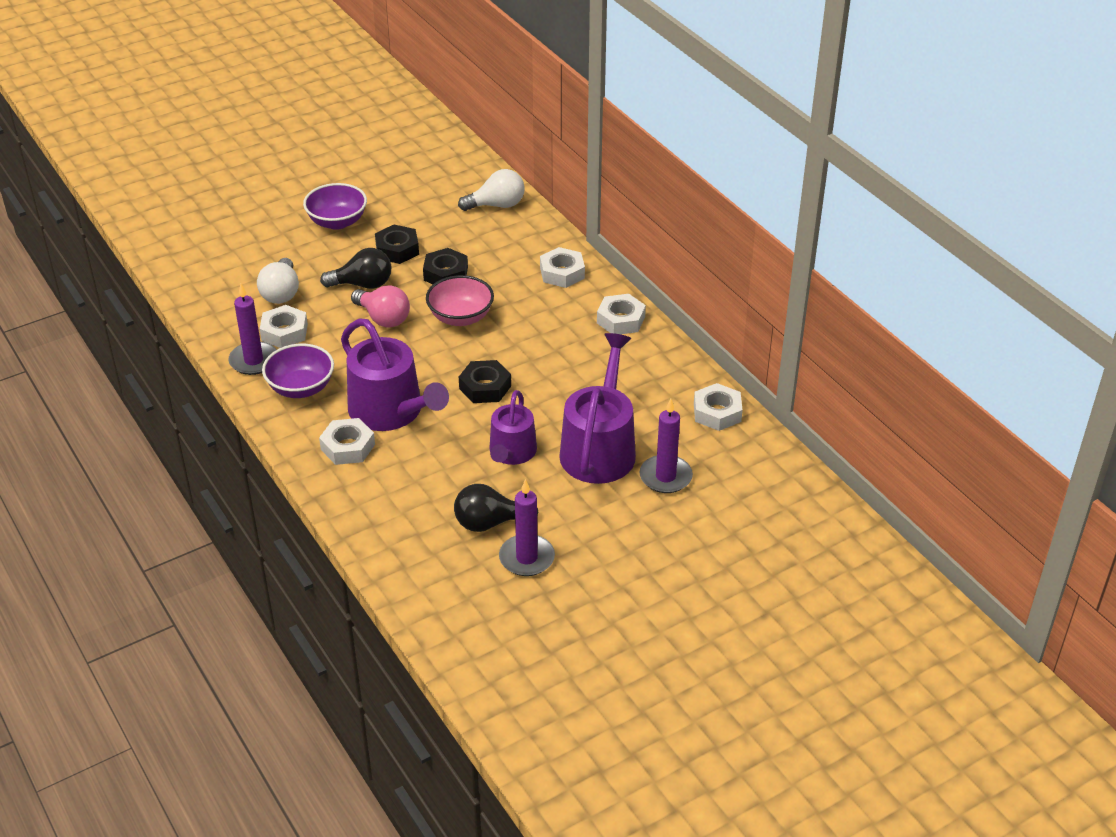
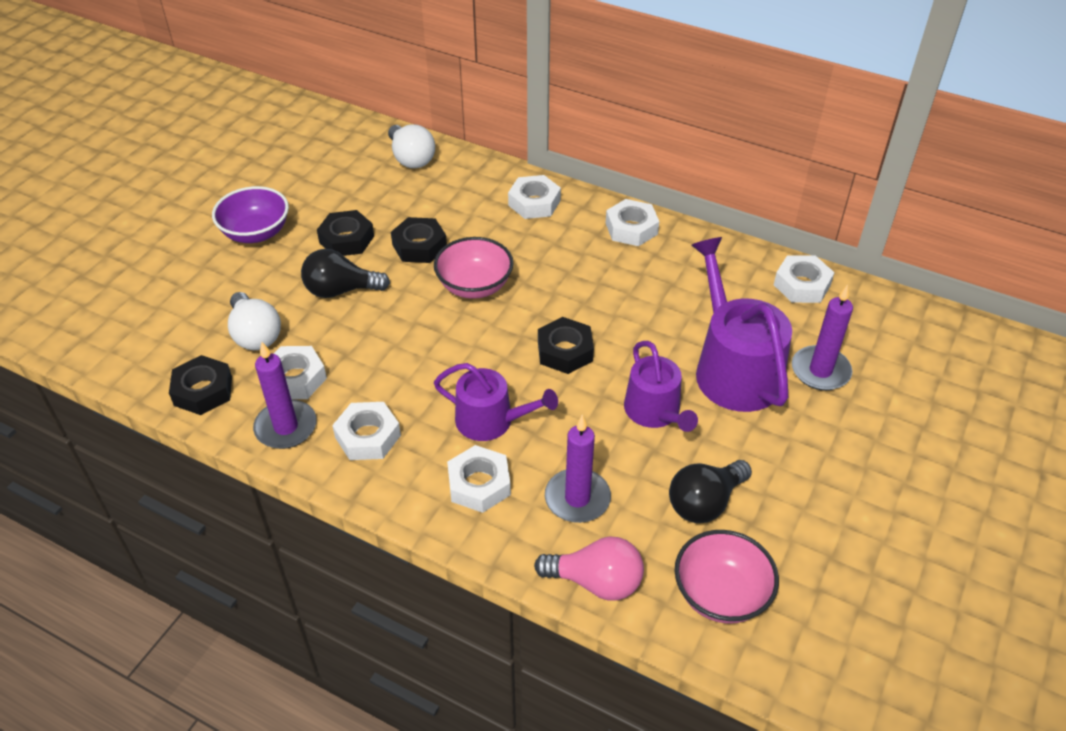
camera: 30 degrees left, 5 degrees up
purple bowl [262,344,334,398] -> white nut [332,402,401,460]
black light bulb [320,248,391,289] -> black light bulb turned 150 degrees counterclockwise [301,249,390,298]
purple watering can [341,318,449,431] -> purple watering can [434,363,558,441], size x0.63
pink light bulb [351,285,410,328] -> pink light bulb moved to [534,536,644,600]
white light bulb [458,169,525,211] -> white light bulb turned 105 degrees clockwise [388,124,435,168]
purple candle [499,479,555,576] -> purple candle moved to [545,415,611,523]
none -> black nut [169,355,232,415]
none -> pink bowl [674,530,779,624]

